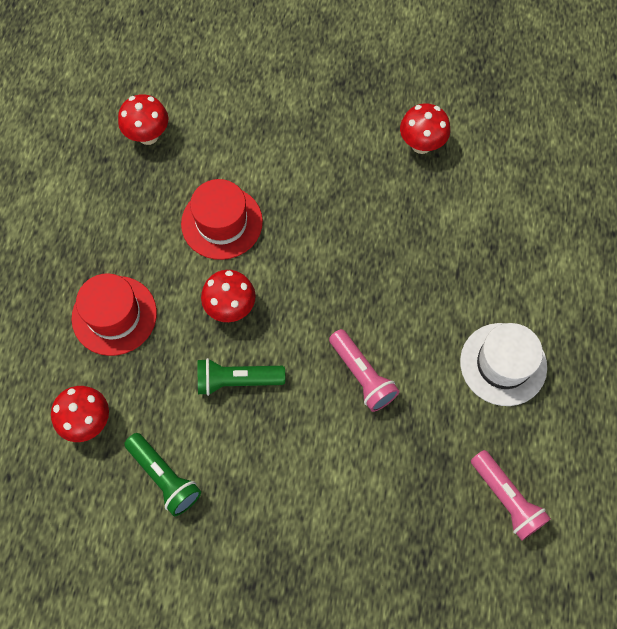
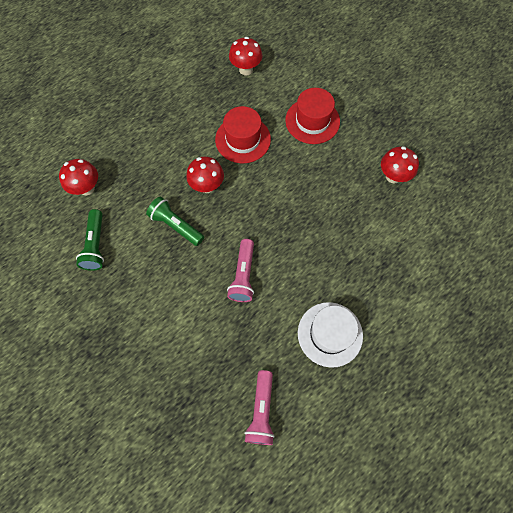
camera: 40 degrees right, 0 degrees up
red hat [72,274,157,356] -> red hat moved to [285,88,340,144]

